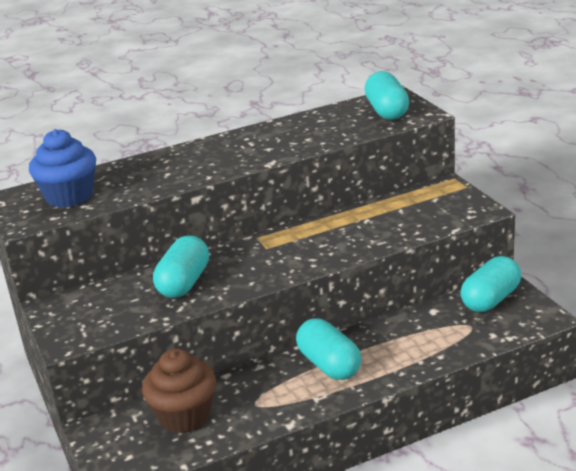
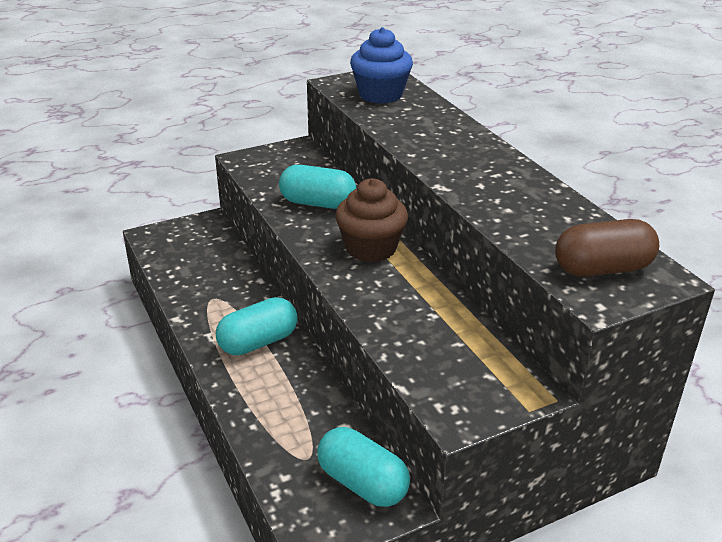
camera: 85 degrees right, 5 degrees up
brown cupcake [142,349,216,433] -> brown cupcake moved to [335,178,408,262]
turquoise capsule [365,71,409,120] -> brown capsule [555,219,659,277]

